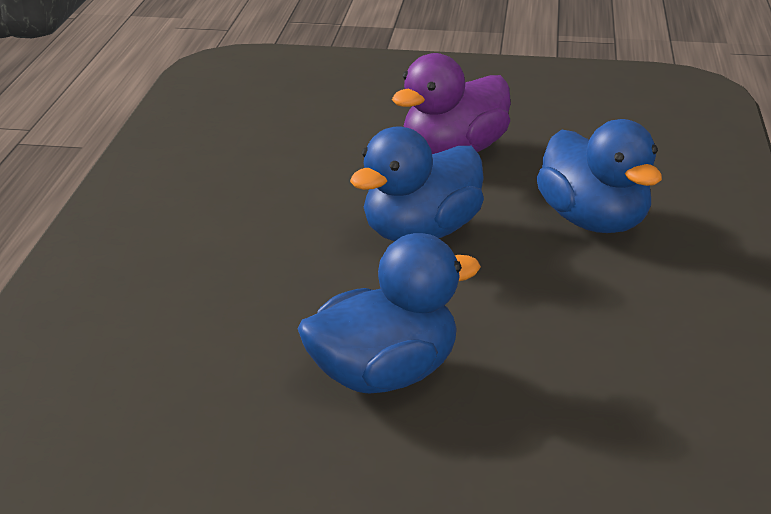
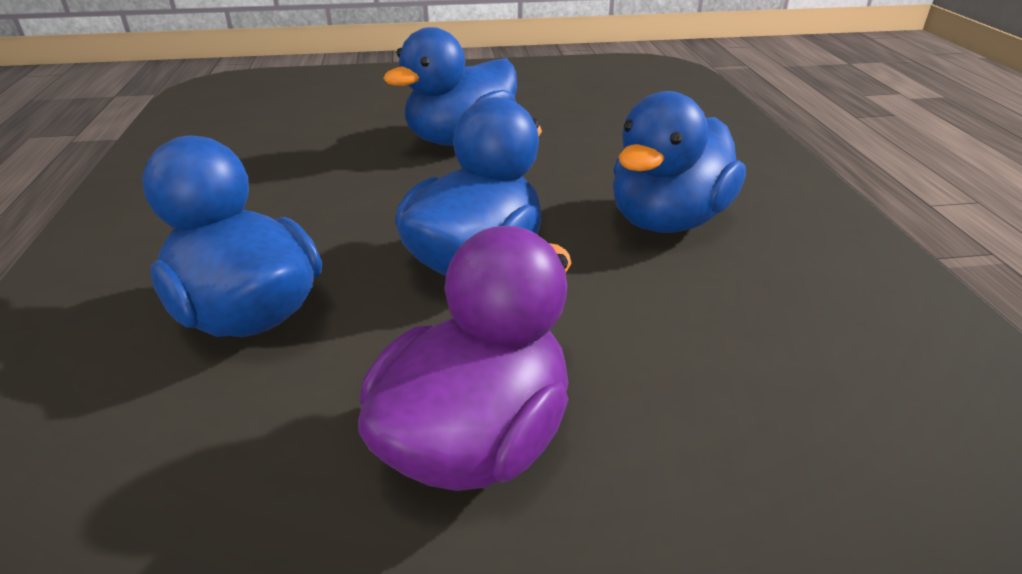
camera: 165 degrees right, 5 degrees up
none -> blue duck [612,91,746,233]

